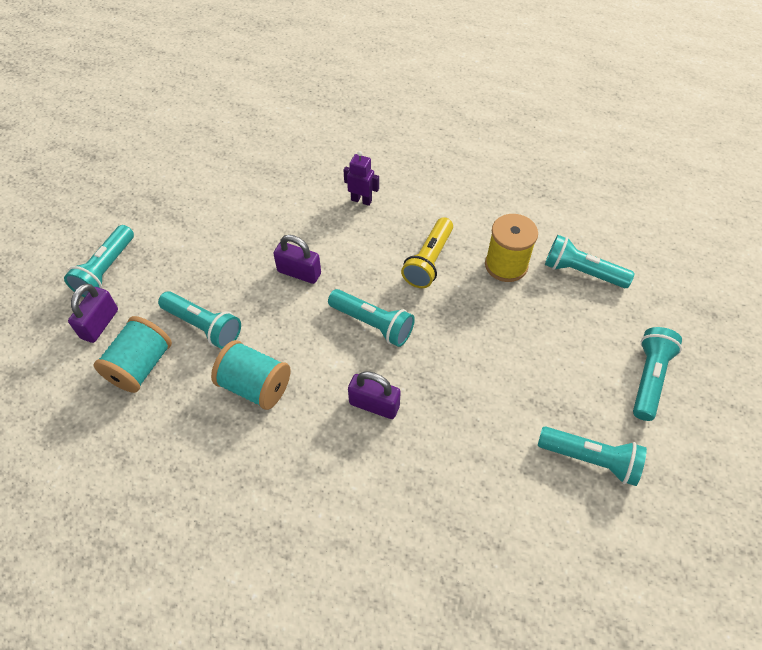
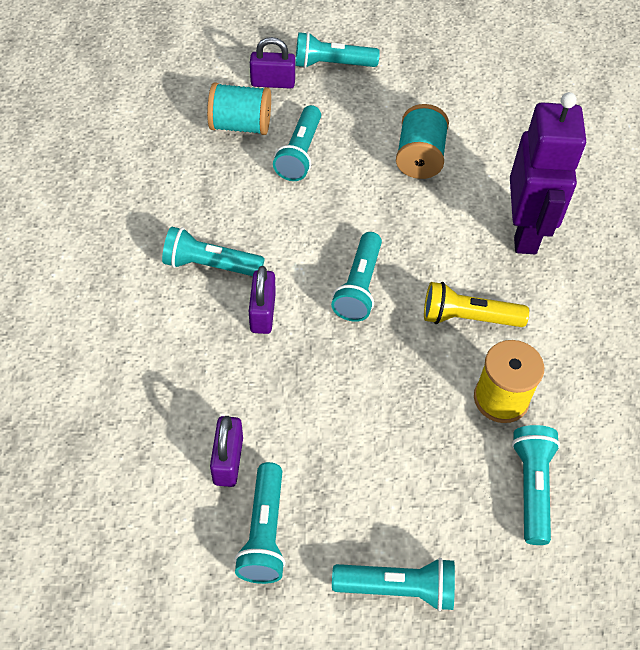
camera: 70 degrees right, 0 degrees up
turquoise spool [211,340,291,410] -> turquoise spool moved to [396,104,449,179]
purple padlock [273,235,321,284] -> purple padlock moved to [210,416,243,487]
purple robot [343,151,379,206] -> purple robot [510,92,586,254], size x2.31
none -> turquoise flashlight [162,227,264,276]

